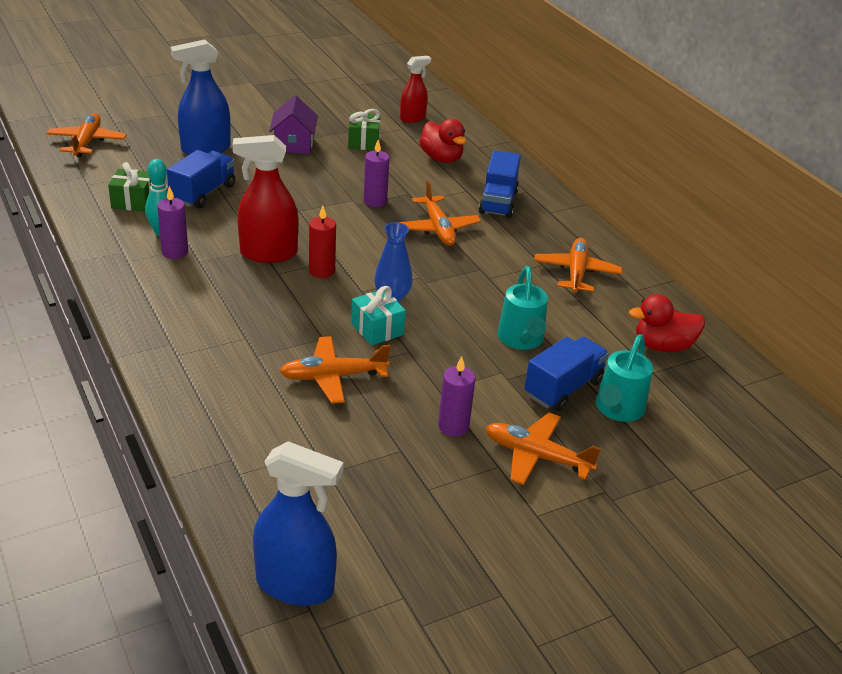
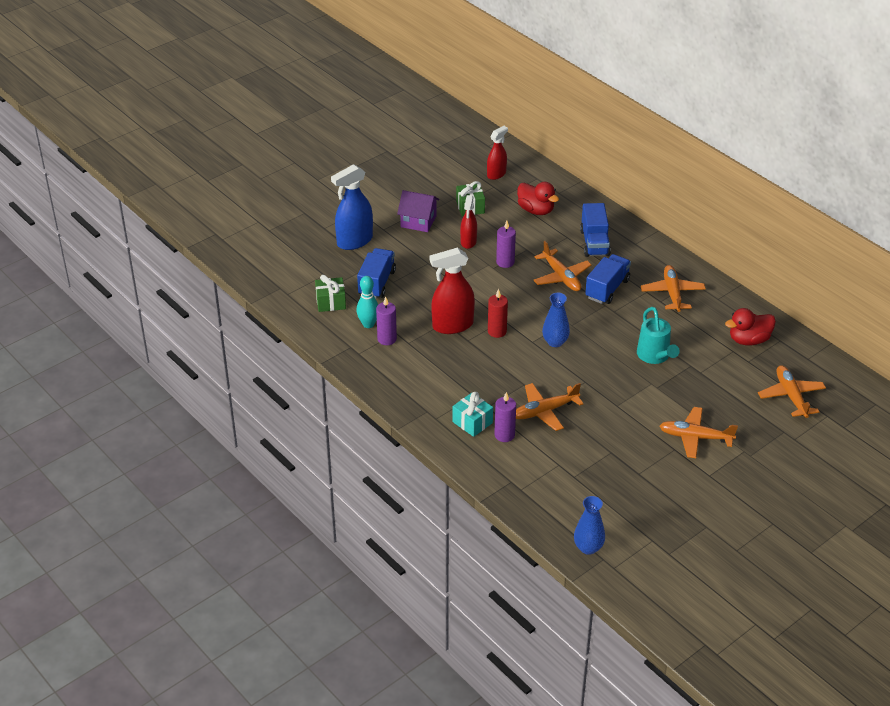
camera: 10 degrees left, 5 degrees up
orange plane [46,113,127,157] -> orange plane moved to [758,365,826,418]
blue spray bottle [253,441,344,606] -> blue vase [574,496,605,555]
purple house [269,96,318,154] -> purple house turned 60 degrees counterclockwise [397,190,439,232]
turquoise gift [351,286,406,345] -> turquoise gift moved to [453,392,493,437]
purple candle [438,356,475,437] -> purple candle moved to [494,392,516,442]
blue truck [524,337,609,411] -> blue truck moved to [585,254,631,304]
turquoise watering can [596,334,653,422] -> none
none -> red spray bottle [460,195,477,249]

